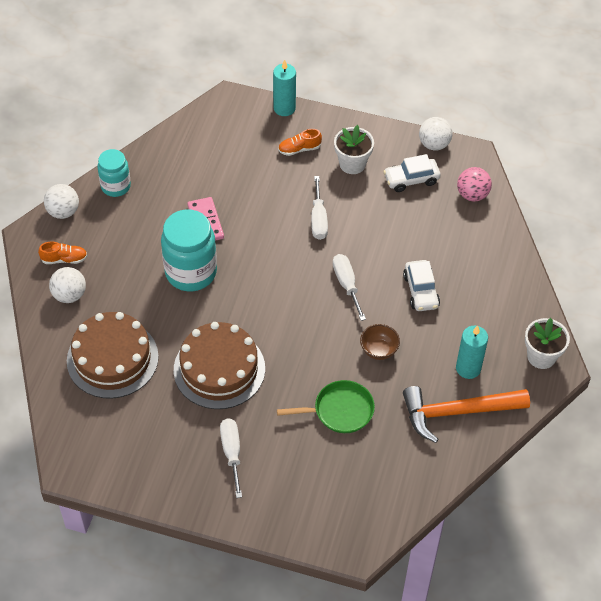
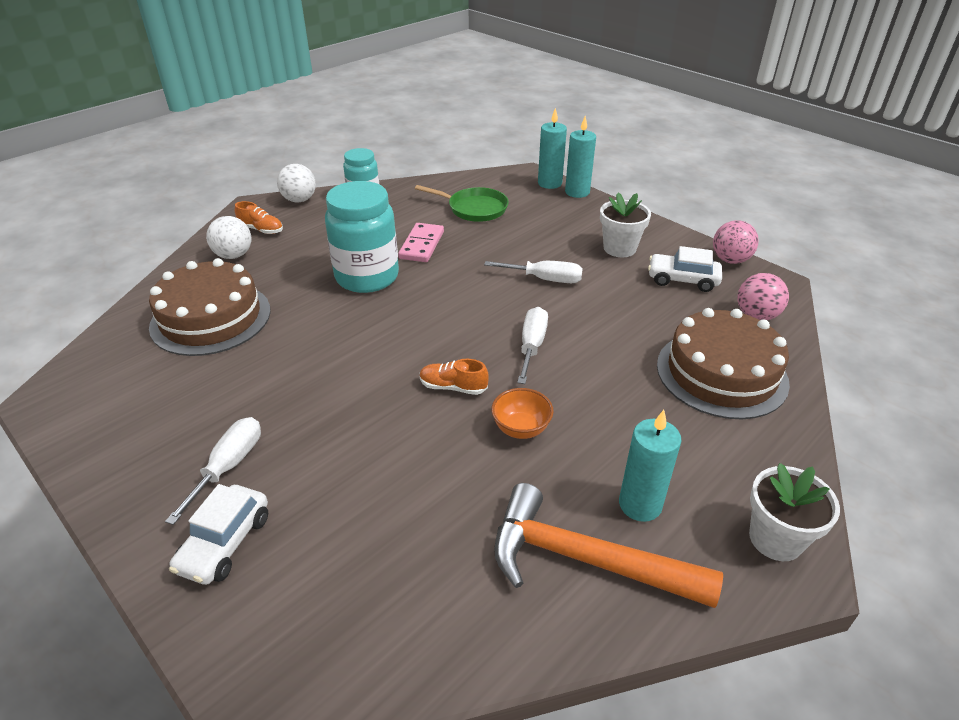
camera: 30 degrees right, 15 degrees down
brown cake [174,322,265,409] -> brown cake moved to [657,308,790,419]
green pan [277,380,375,433] -> green pan moved to [415,185,509,222]
orange shoe [278,129,322,156] -> orange shoe moved to [420,359,489,395]
white screwdriver [311,176,328,240] -> white screwdriver turned 105 degrees counterclockwise [484,261,583,283]
brown bowl [360,324,400,360] -> orange bowl [491,388,554,439]
white car [403,260,440,311] -> white car moved to [169,484,268,585]
white ball [419,117,453,151] -> pink ball [713,220,759,264]
none -> turquoise candle [538,108,567,189]

